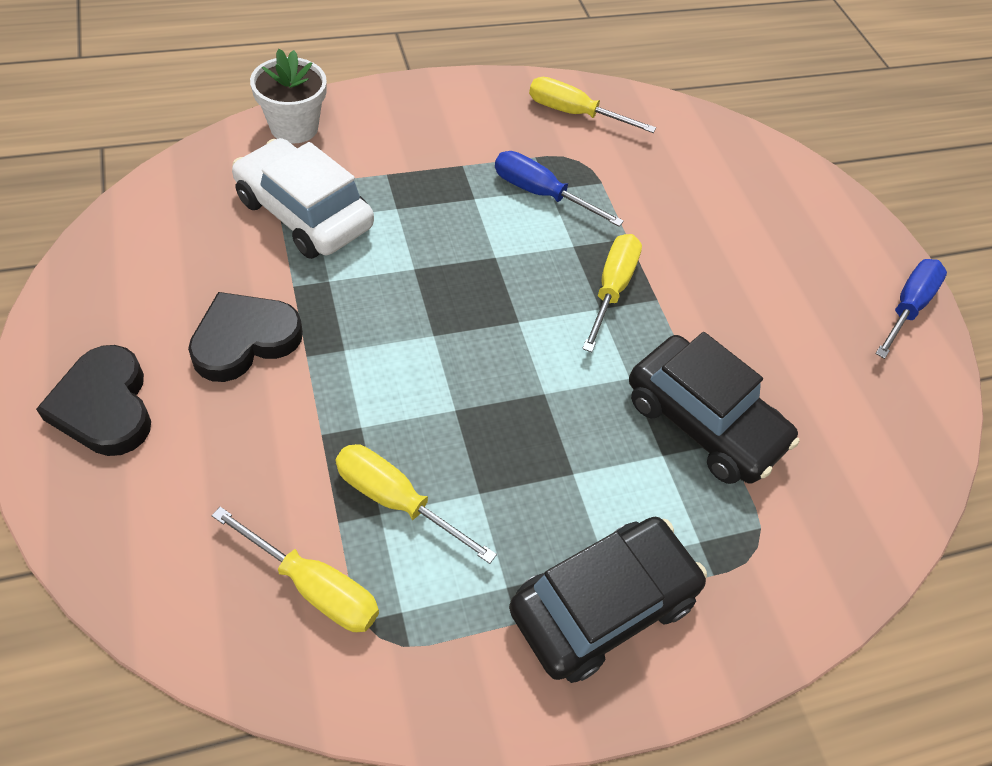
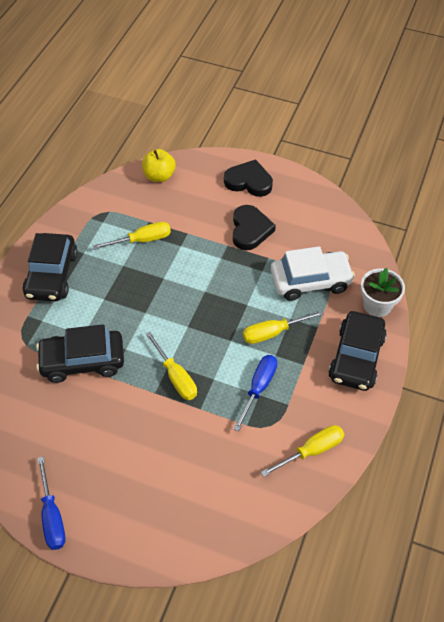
camera: 135 degrees right, 0 degrees up
yellow screwdriver [211,507,379,632] -> yellow screwdriver moved to [243,310,324,344]
blue screwdriver [495,151,624,227] -> blue screwdriver turned 45 degrees counterclockwise [234,355,277,432]
none -> yellow apple [142,149,176,182]
none -> black car [328,311,387,391]

